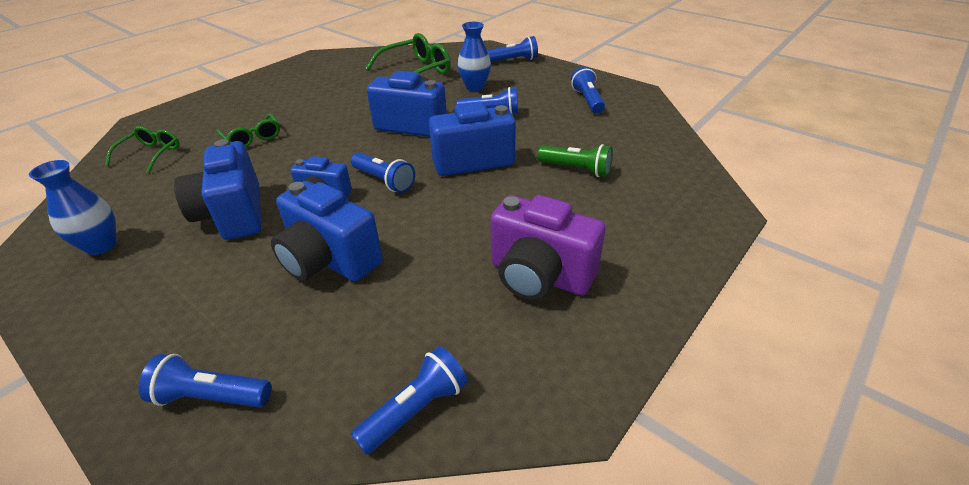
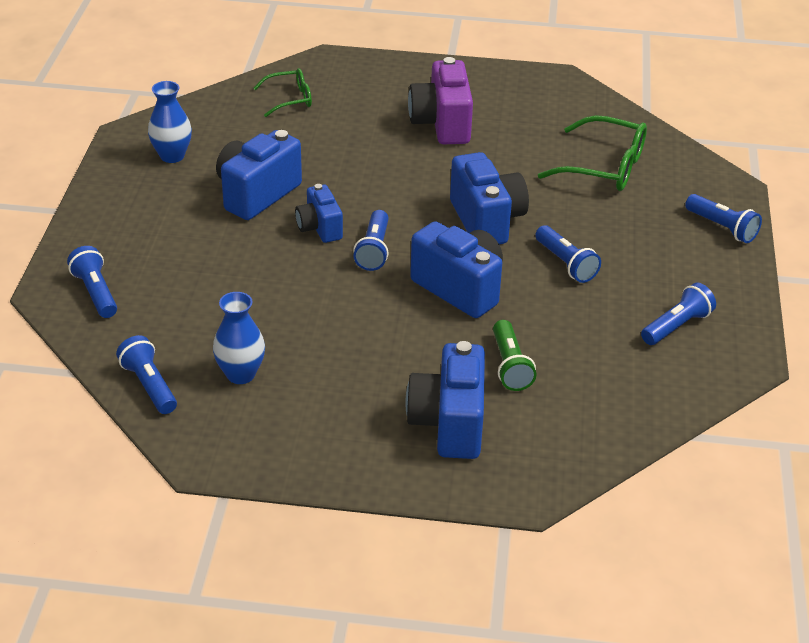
camera: 55 degrees right, 0 degrees up
green glasses [217,114,280,147] -> none
blue camera [271,181,383,282] -> blue camera moved to [405,341,485,459]
blue flashlight [351,346,468,455] -> blue flashlight turned 135 degrees counterclockwise [116,335,177,414]
blue vase [458,22,491,91] -> blue vase moved to [213,292,265,384]
purple camera [490,195,606,301] -> purple camera moved to [408,57,473,144]

